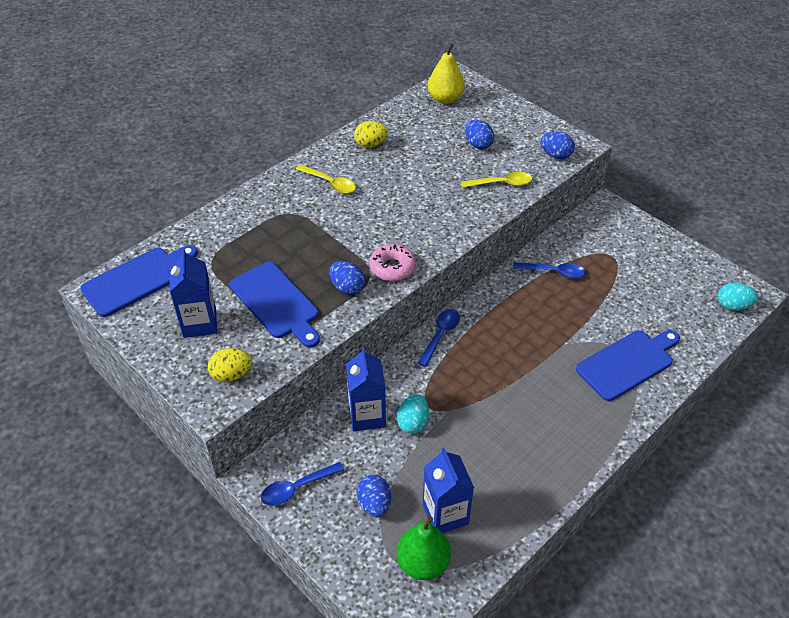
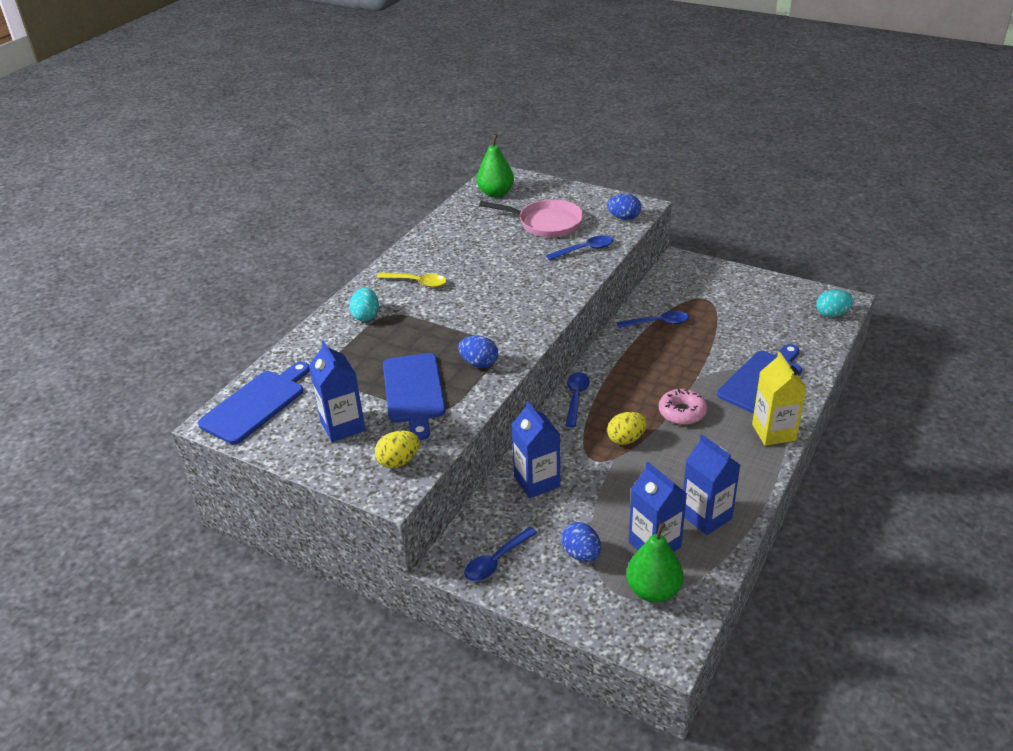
camera: 15 degrees left, 10 degrees down
blue cutting board [230,262,320,348] -> blue cutting board turned 45 degrees clockwise [383,353,446,440]
yellow egg [354,121,388,147] -> yellow egg moved to [607,412,647,445]
pink donut [369,244,416,281] -> pink donut moved to [659,389,707,425]
turquoise egg [397,394,429,434] -> turquoise egg moved to [349,288,379,321]
yellow pear [428,43,465,104] -> green pear [477,134,514,198]
yellow spoon [461,172,532,188] -> blue spoon [546,235,613,260]
blue egg [465,120,494,149] -> pink pan [479,199,584,237]
none -> blue carton [683,435,740,535]
none -> yellow carton [752,352,806,446]

